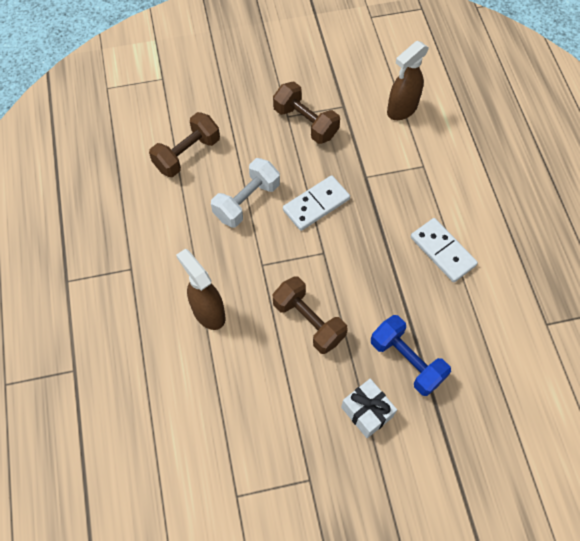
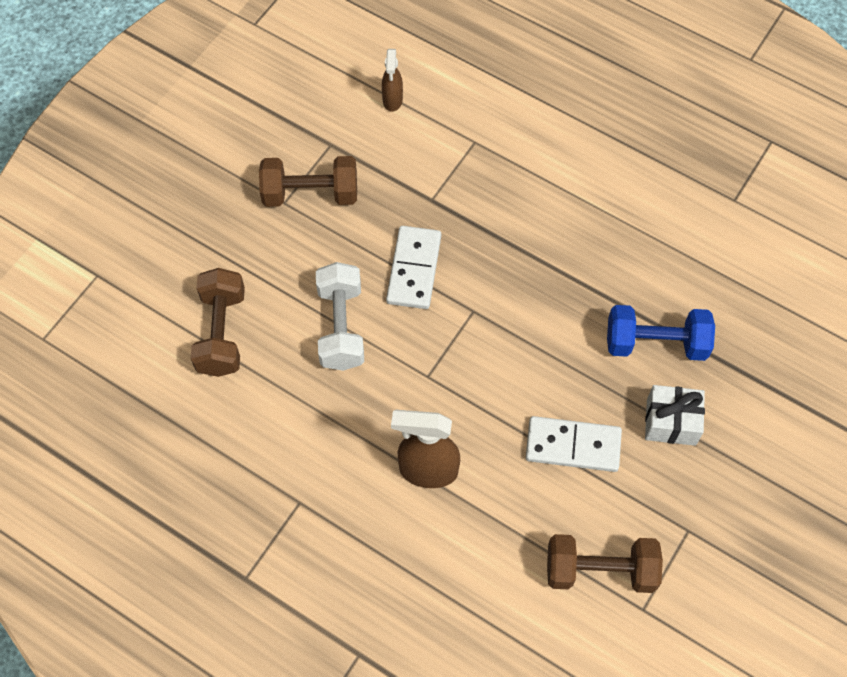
camera: 45 degrees left, 0 degrees up
brown dumbbell [273,276,348,354] -> brown dumbbell moved to [547,534,663,593]
brown spray bottle [387,41,429,120] -> brown spray bottle [382,49,403,112], size x0.60
white domino [411,218,478,282] -> white domino moved to [526,416,622,472]

